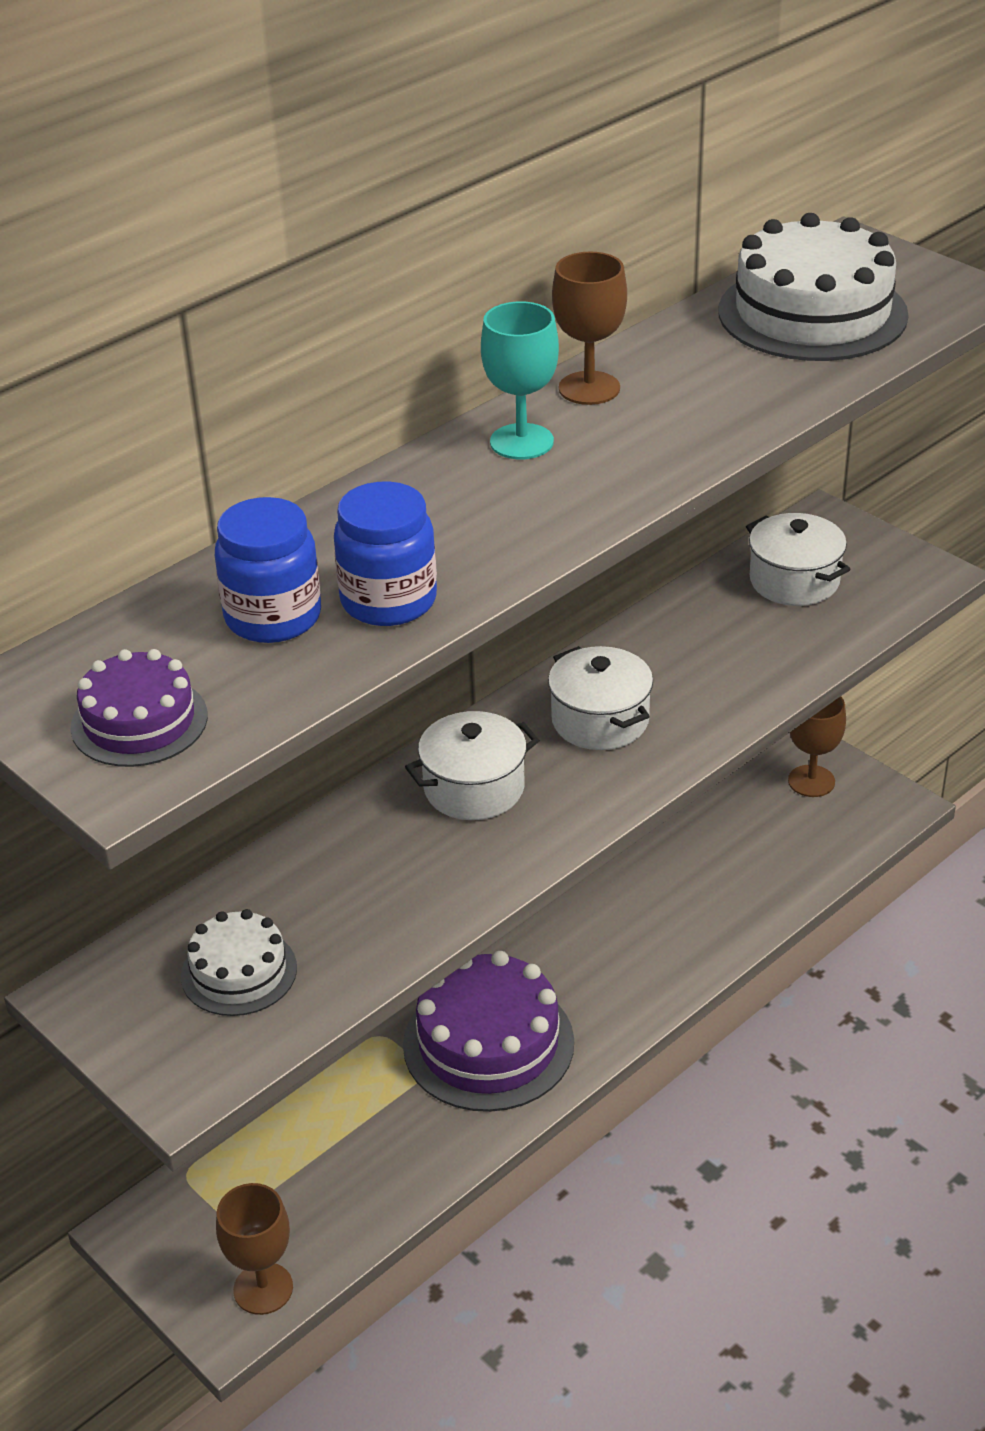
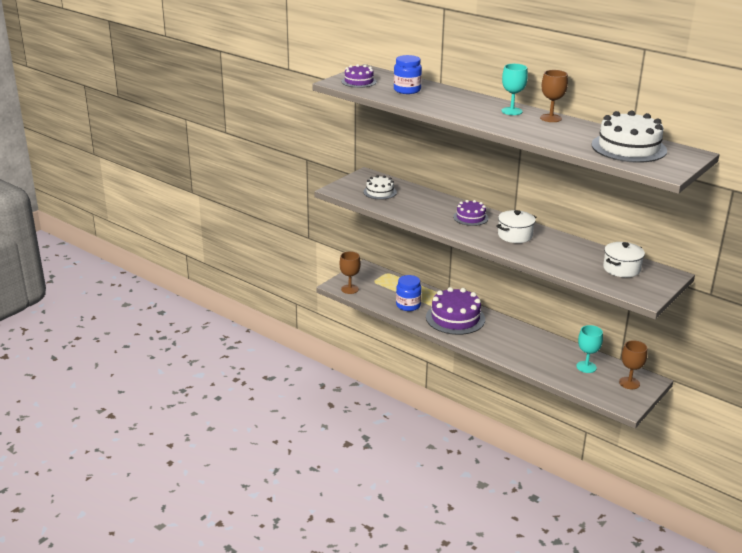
camera: 80 degrees right, 10 degrees down
blue jar [334,482,437,626] -> blue jar moved to [396,275,422,311]
white pot [405,711,539,820] -> purple cake [453,200,489,226]
none -> turquoise goblet [576,325,603,373]

